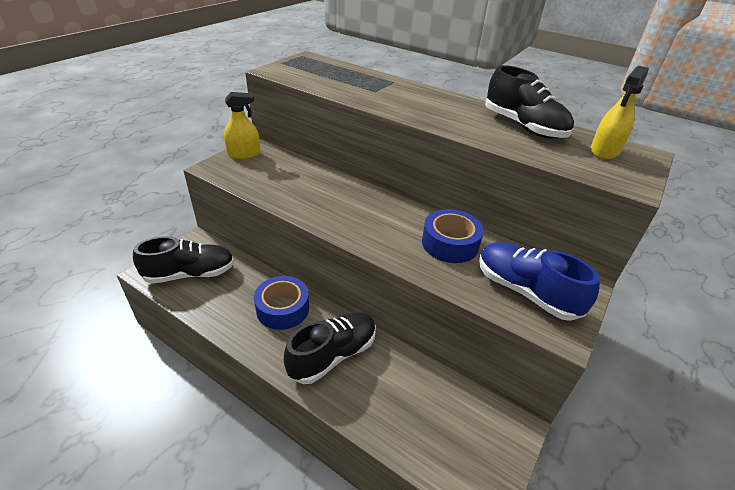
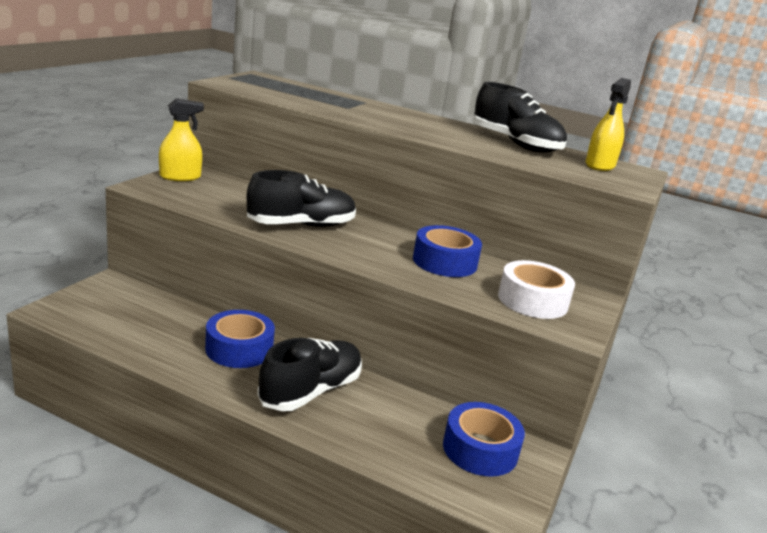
camera: 10 degrees left, 15 degrees down
black shoe [133,236,234,284] -> black shoe moved to [247,170,356,227]
blue shoe [479,242,600,321] -> white tape [498,260,575,319]
none -> blue tape [443,402,525,477]

